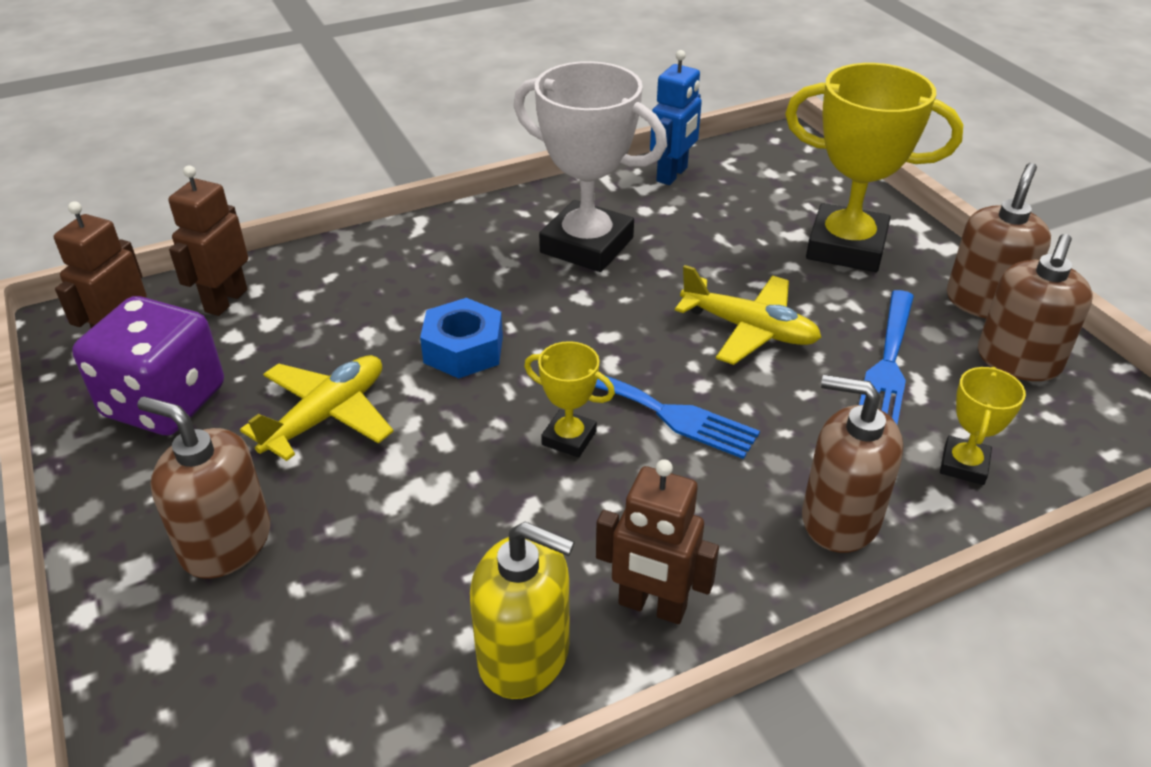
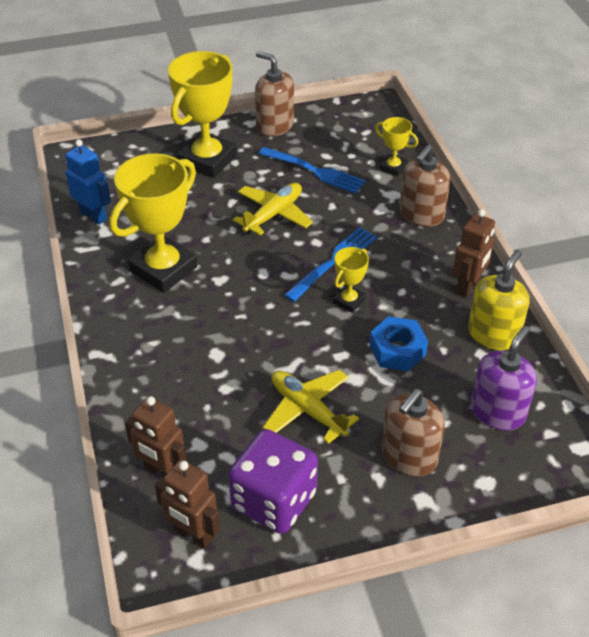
camera: 80 degrees left, 5 degrees up
blue nut [420,298,503,378] -> blue nut moved to [369,316,428,372]
white trophy [514,61,667,272] -> yellow trophy [109,153,197,293]
brown soap dispenser [978,234,1093,381] -> none
none -> purple soap dispenser [471,326,537,431]

